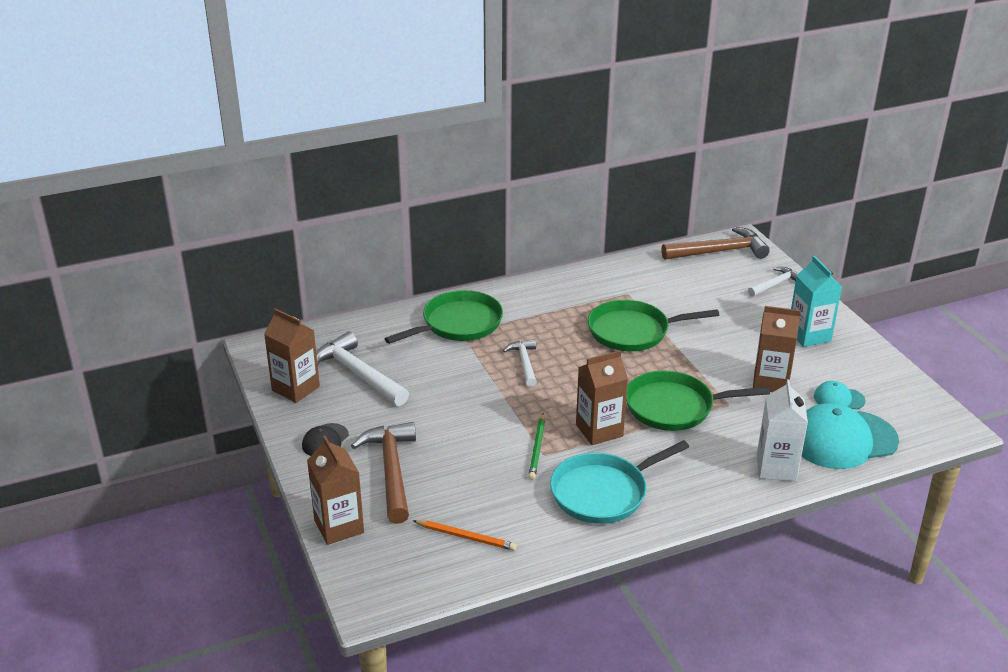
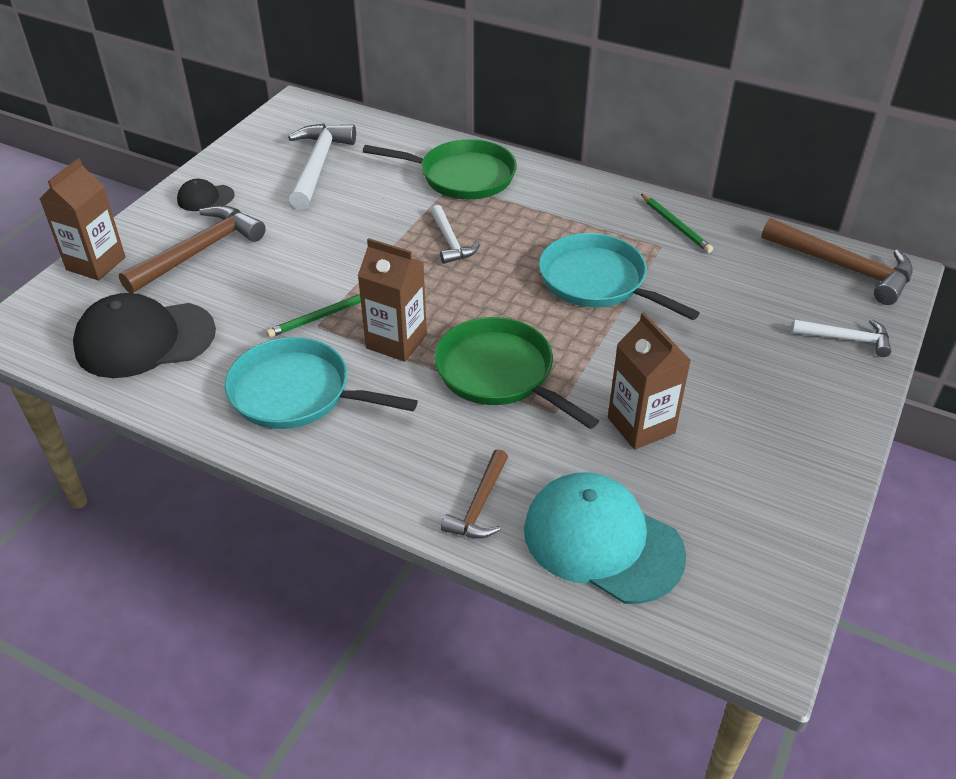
camera: 50 degrees right, 10 degrees up
brown carton [264,308,320,403] -> none
orange pencil [413,520,517,551] -> black cap [73,293,216,378]
white hammer [503,339,537,387] -> white hammer turned 120 degrees clockwise [431,205,480,264]
green pan [588,300,719,351] -> turquoise pan [539,233,700,320]
white carton [757,379,808,481] -> brown hammer [441,449,508,539]
turquoise carton [791,256,842,347] -> none
turquoise cap [814,381,865,410] -> none
none -> green pencil [641,194,713,253]

